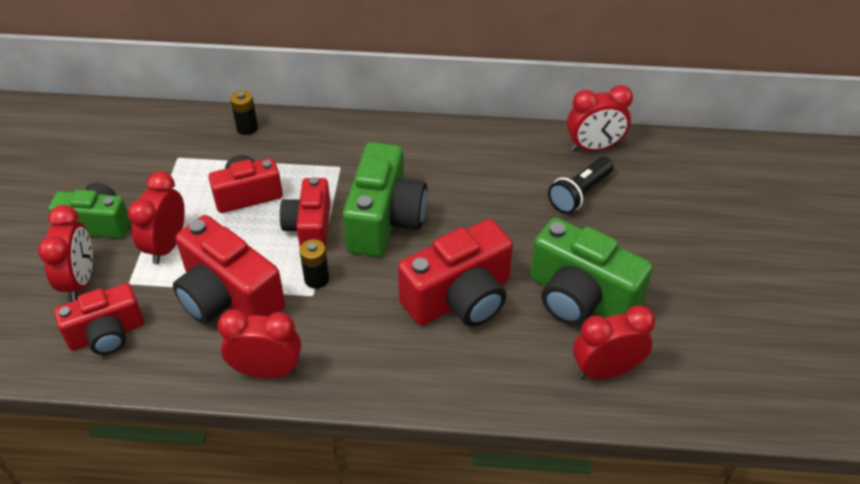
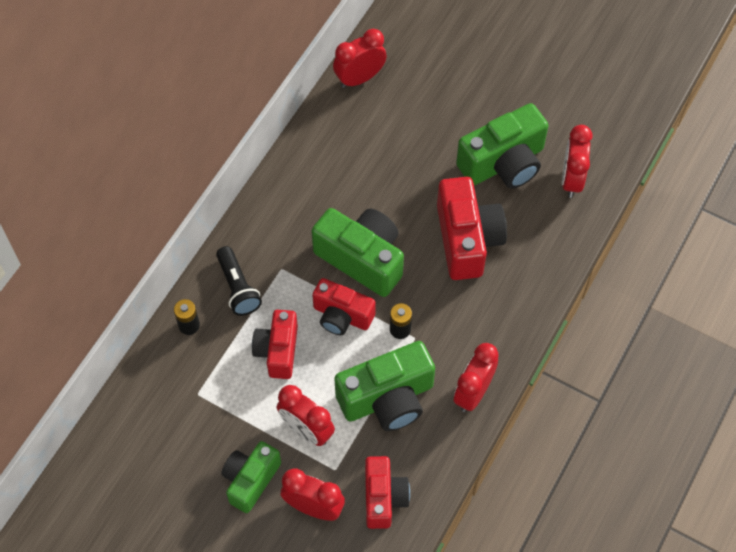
camera: 65 degrees left, 15 degrees up
red camera [173,215,285,324] -> green camera [334,341,435,431]
black flashlight [548,157,614,214] -> black flashlight moved to [216,246,262,316]
red clock [567,85,633,151] -> red clock turned 135 degrees counterclockwise [333,29,387,88]

